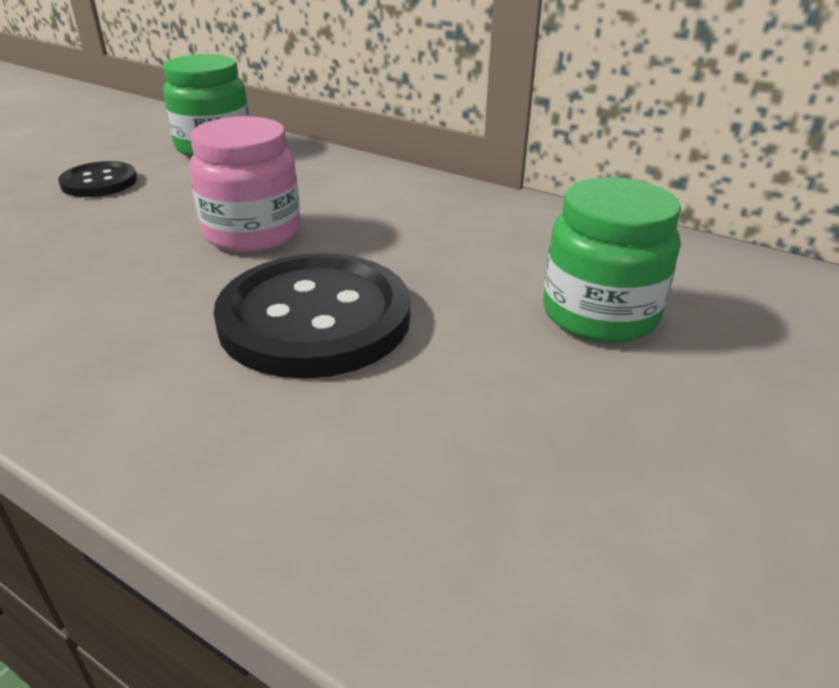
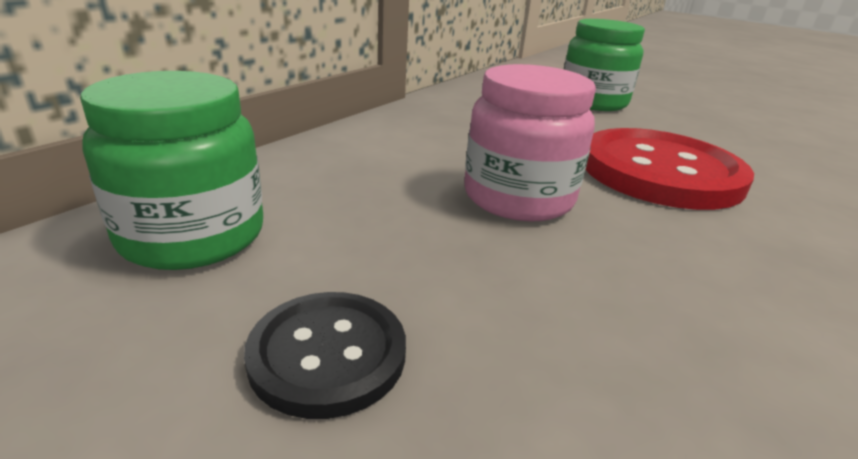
camera: 90 degrees left, 5 degrees down
black button [213,253,410,379] -> red button [586,128,754,210]

